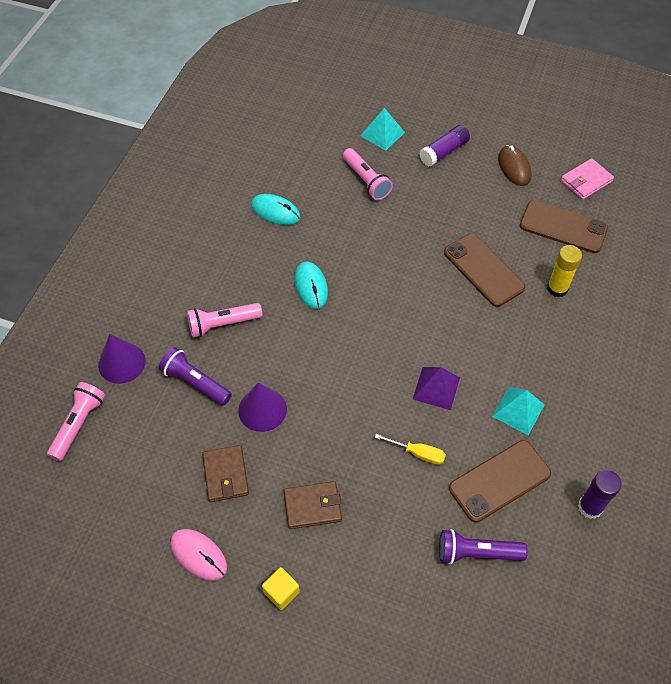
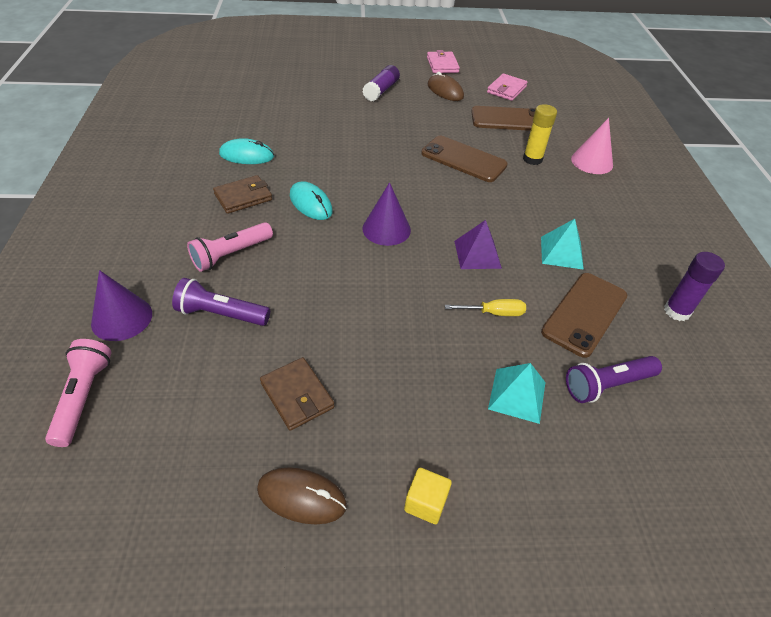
camera: 25 degrees left, 10 degrees down
pink mouse [171,529,227,581] -> brown mouse [257,467,347,524]
purple cone [238,382,287,432] -> purple cone moved to [362,182,411,246]
brown wallet [284,481,342,529] -> brown wallet moved to [213,175,272,214]
pink flashlight [343,148,393,200] -> none
turquoise pyramid [360,108,405,151] -> turquoise pyramid moved to [488,363,546,424]
none -> pink wallet [427,50,460,73]
none -> pink cone [571,118,613,174]

